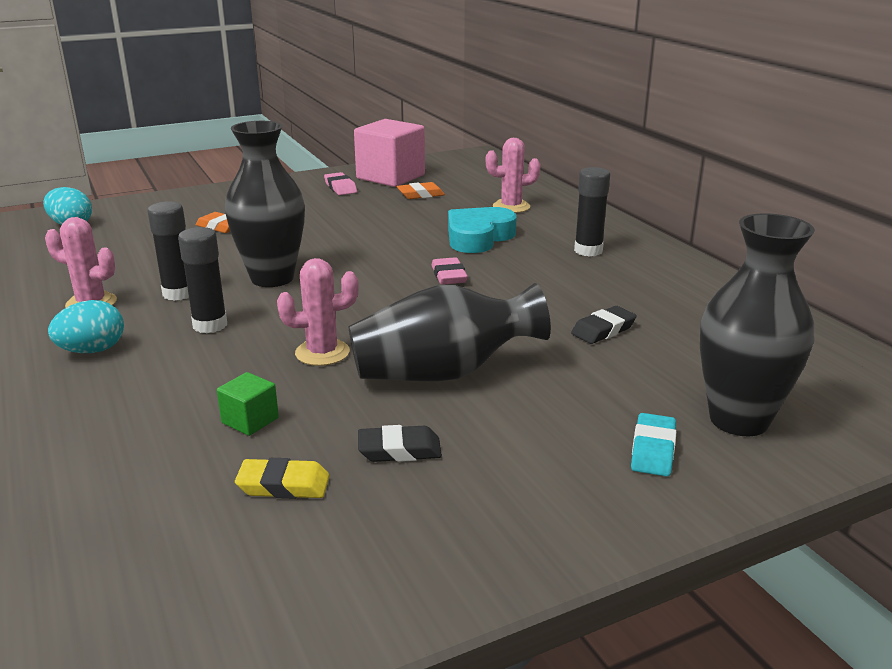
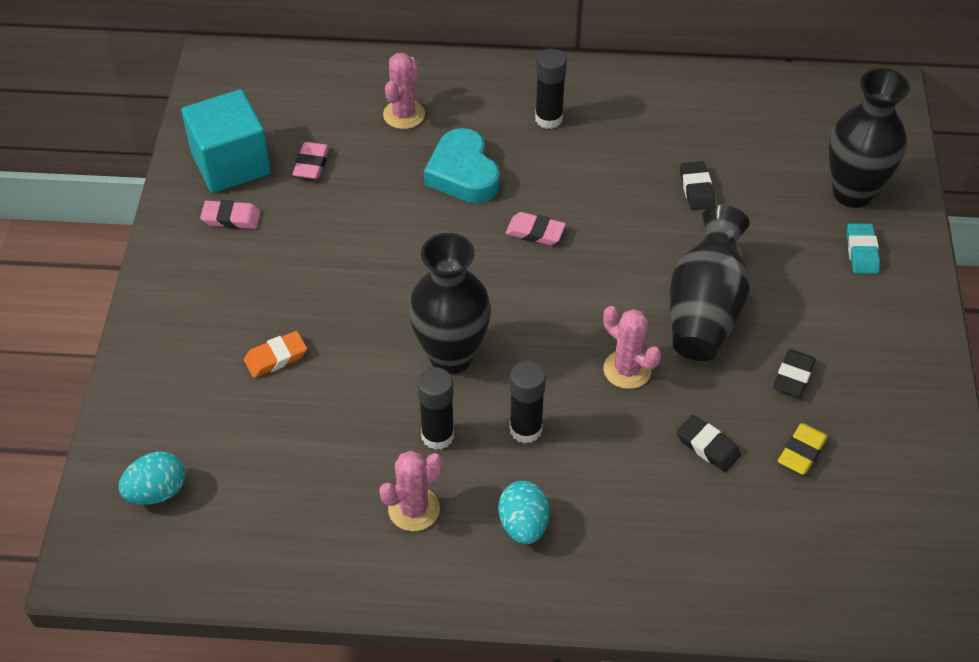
camera: 60 degrees left, 25 degrees up
green cube [217,372,279,436] -> black eraser [677,415,741,472]
pink cactus [277,258,359,366] -> pink cactus turned 60 degrees counterclockwise [603,306,661,389]
pink cube [354,119,425,187] -> turquoise cube [181,89,271,193]
orange eraser [397,182,445,199] -> pink eraser [292,142,330,179]
turquoise eraser [631,413,676,476] -> turquoise eraser turned 45 degrees clockwise [847,223,880,274]

